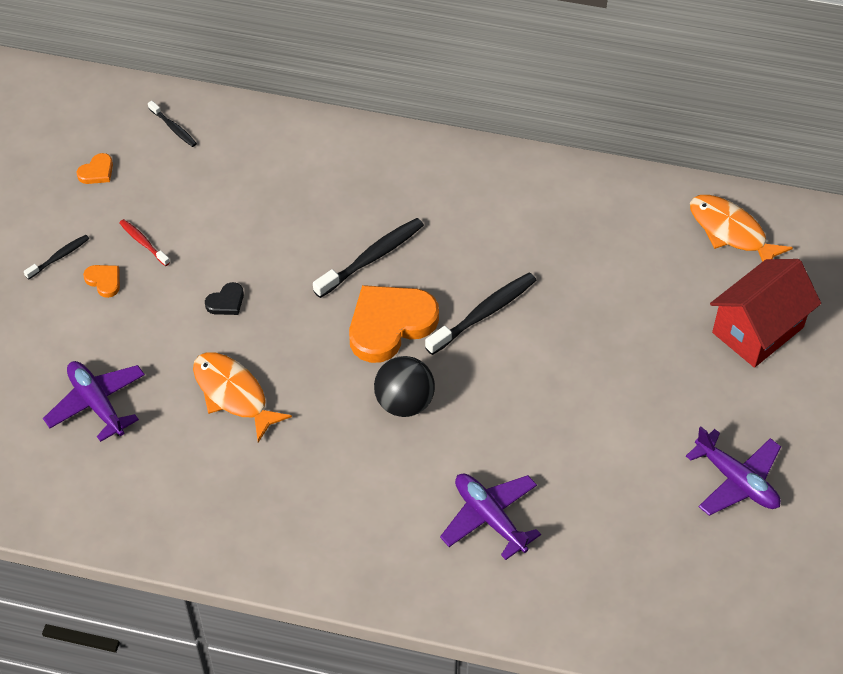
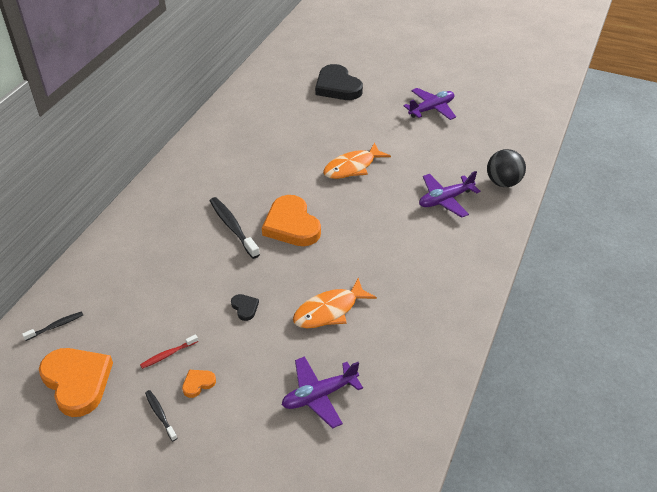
camera: 80 degrees left, 10 degrees down
orange heart [76,153,113,184] -> orange heart [39,348,113,417], size x2.31
black ball [374,356,435,417] -> black ball moved to [487,149,526,187]
black toothbrush [425,273,537,355] -> none
orange fish [690,195,793,262] -> orange fish moved to [323,142,391,179]
red house [710,259,821,368] -> black heart [315,64,363,100]

